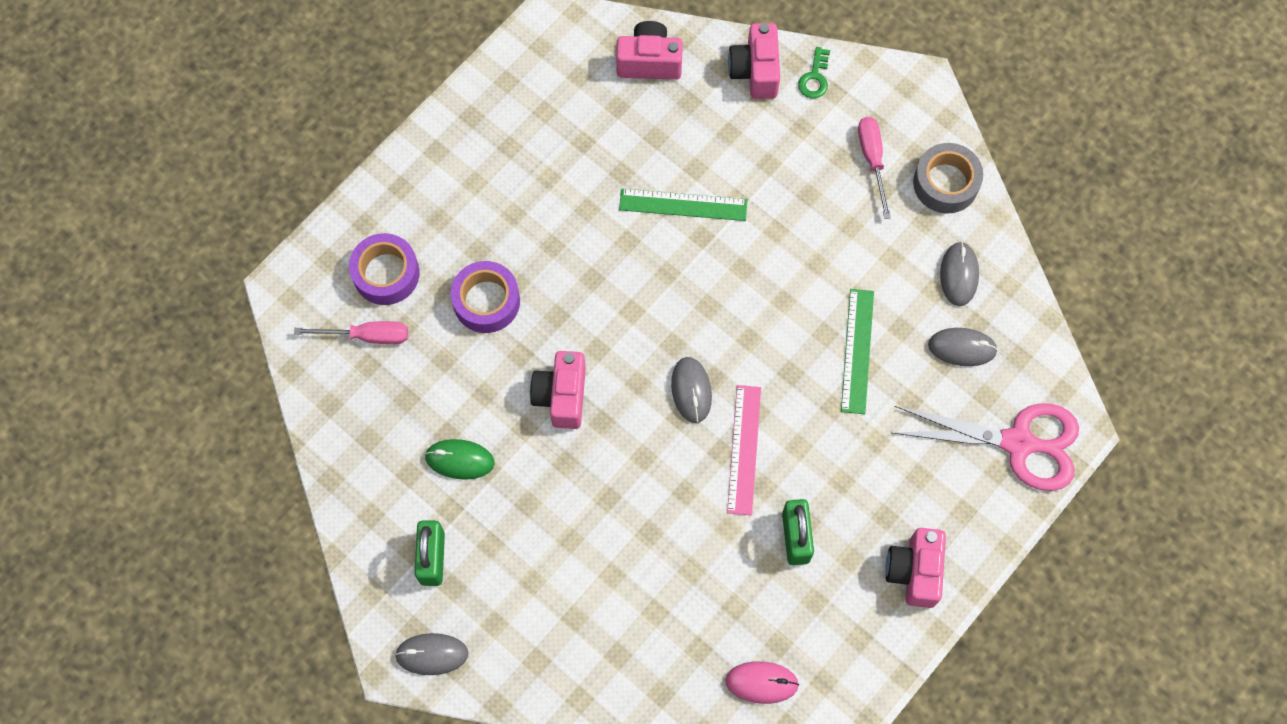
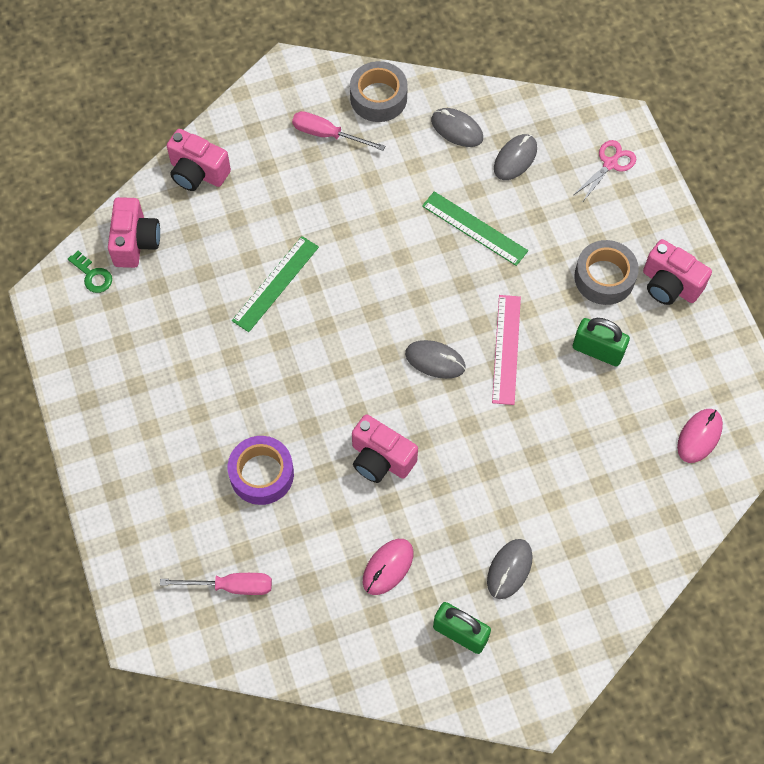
camera: 60 degrees left, 5 degrees down
pink screwdriver [294,321,408,344] -> pink screwdriver turned 60 degrees clockwise [160,573,272,595]
purple tape [349,233,420,305] -> none
grey mouse [395,633,468,675] -> grey mouse moved to [487,539,533,599]
green mouse [425,439,495,480] -> pink mouse [363,539,413,595]
pink camera [616,21,683,80] -> pink camera turned 150 degrees clockwise [108,197,160,268]
pink ruler [727,385,761,515] -> pink ruler turned 60 degrees clockwise [492,295,521,405]
green key [798,47,830,98] -> green key moved to [68,251,112,293]
pink scissors [892,403,1079,491] -> pink scissors [575,140,636,201], size x0.50
none -> grey tape [574,240,639,305]

